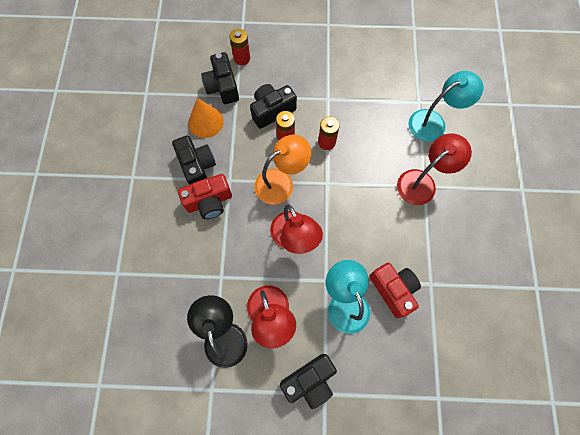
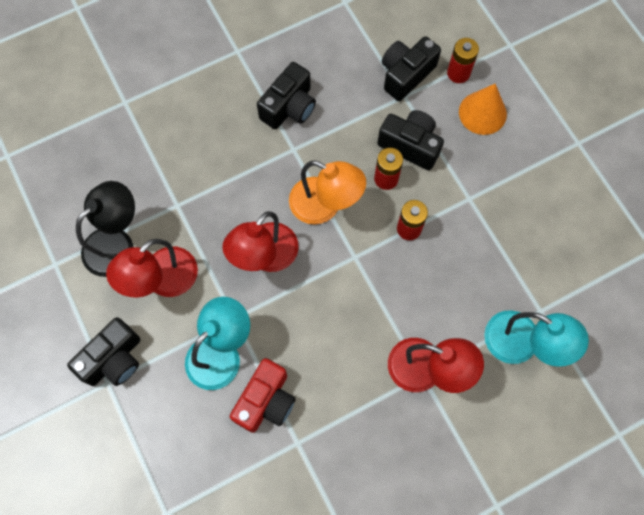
camera: 60 degrees right, 0 degrees up
red camera [178,174,232,219] -> none
orange cone [188,98,224,138] -> orange cone moved to [459,84,507,135]
black camera [280,354,337,409] -> black camera turned 75 degrees counterclockwise [67,317,140,386]

